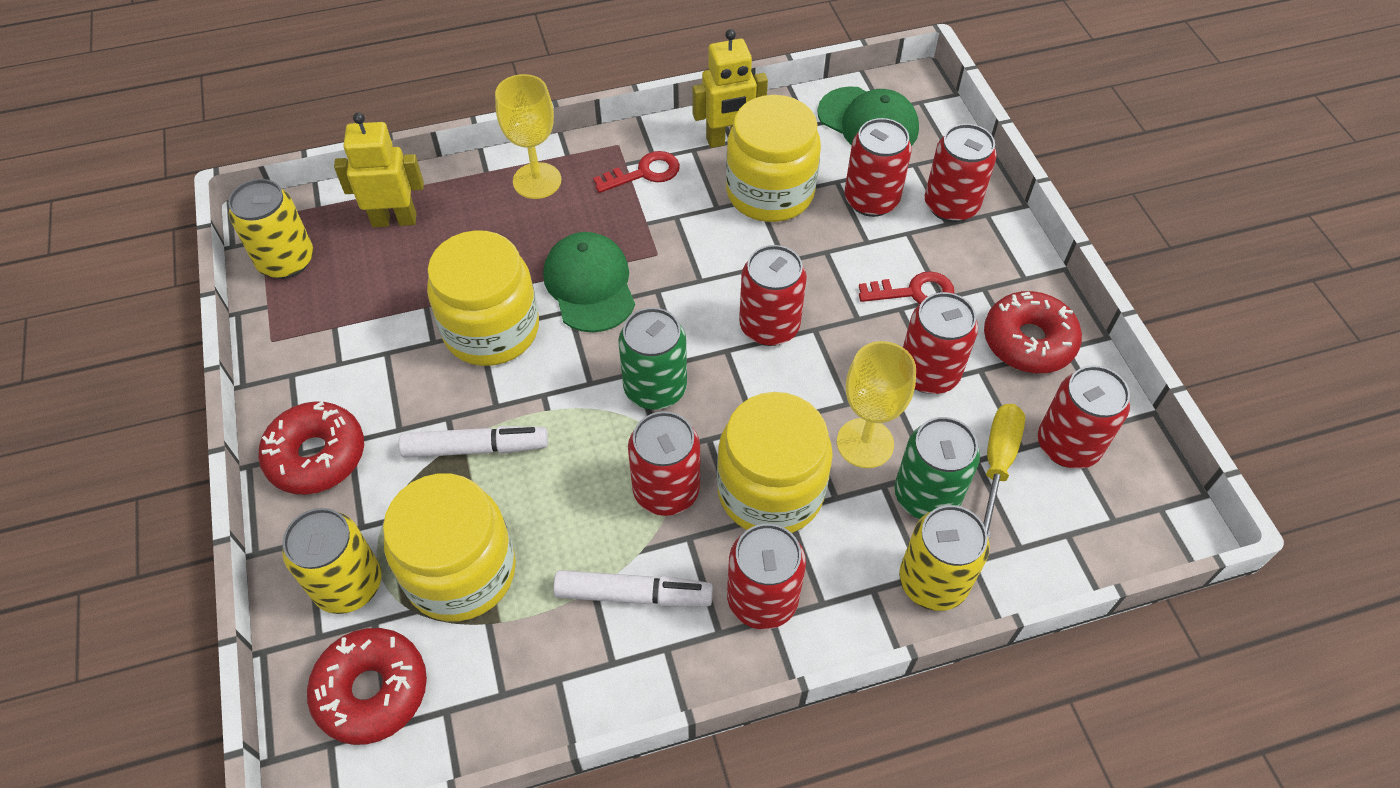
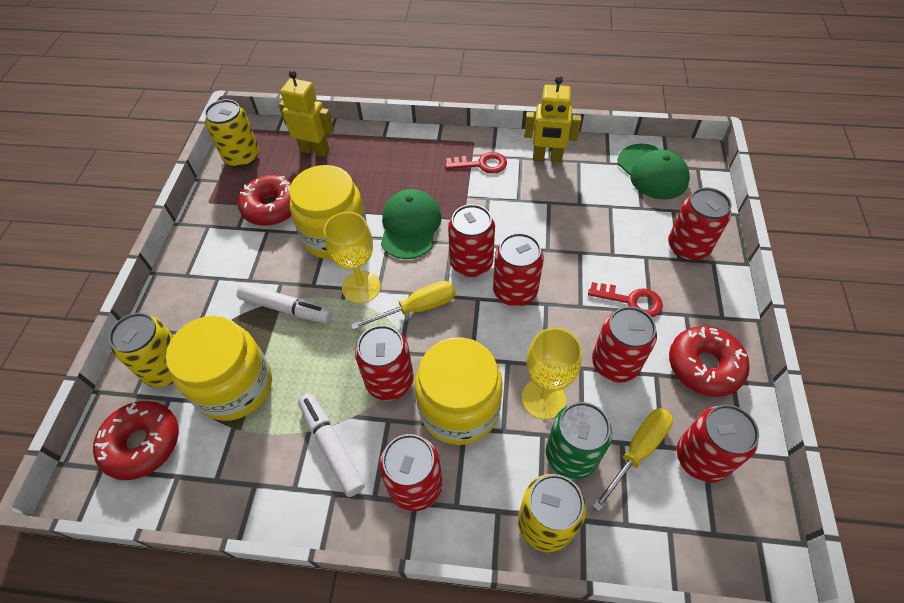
camera: 25 degrees right, 0 degrees up
red donut [258,401,364,495] -> red donut moved to [238,175,292,226]
yellow goblet [495,74,561,199] -> yellow goblet moved to [324,212,381,304]
white marker [553,570,713,607] -> white marker turned 150 degrees counterclockwise [298,394,365,497]
green can [619,308,687,410] -> yellow screwdriver [351,281,456,330]
yellow jar [726,95,821,222] -> none
red can [844,118,912,217] -> red can moved to [448,204,495,277]

